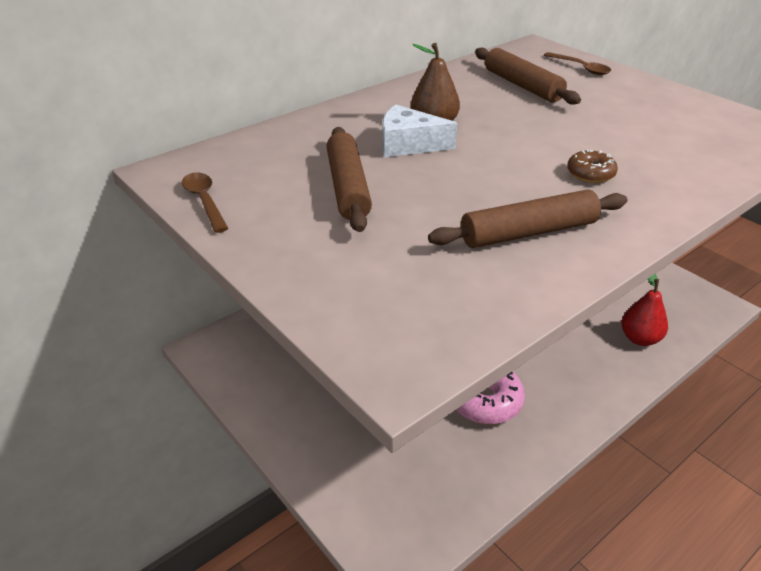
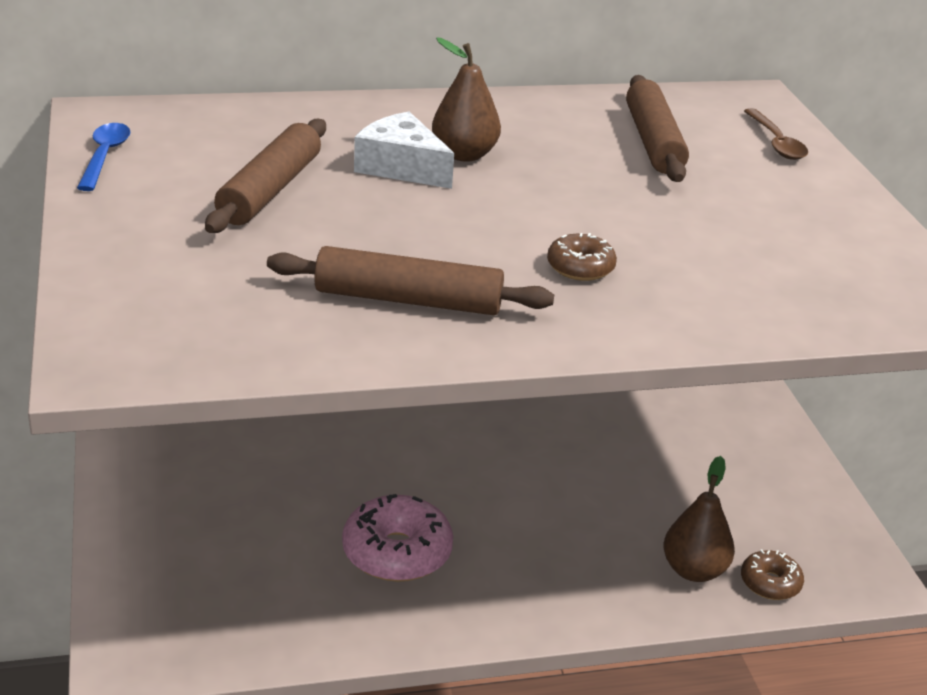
camera: 25 degrees right, 5 degrees down
brown spoon [182,172,229,233] -> blue spoon [77,123,130,191]
red pear [621,274,668,346] -> brown pear [663,456,735,582]
none -> brown donut [741,549,804,600]

